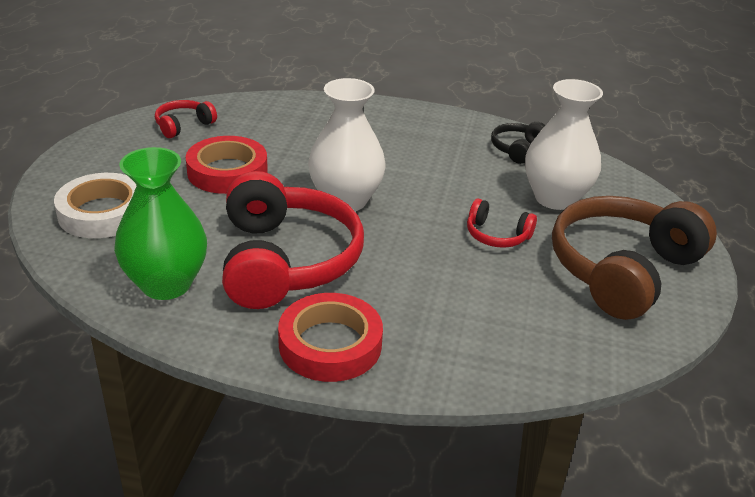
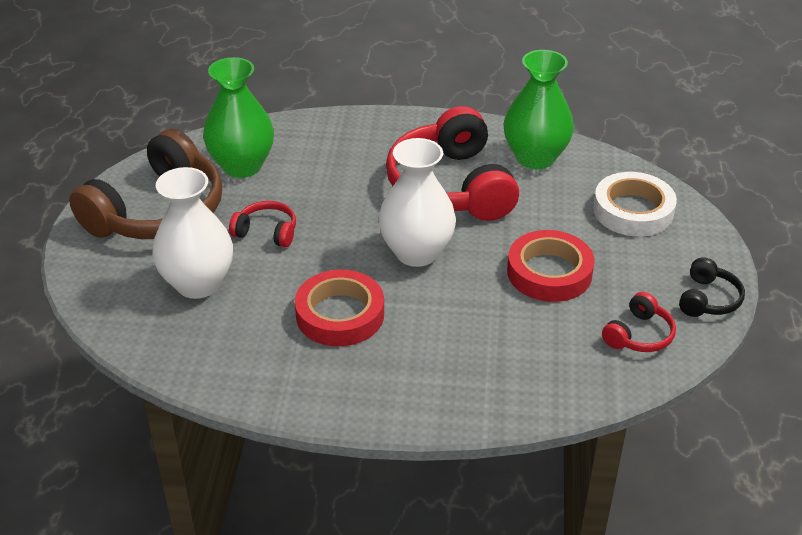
camera: 175 degrees right, 5 degrees up
red tape [278,293,383,382] -> red tape moved to [295,270,384,346]
black headphones [491,122,545,164] -> black headphones moved to [679,257,745,317]
none -> green vase [203,57,274,178]

